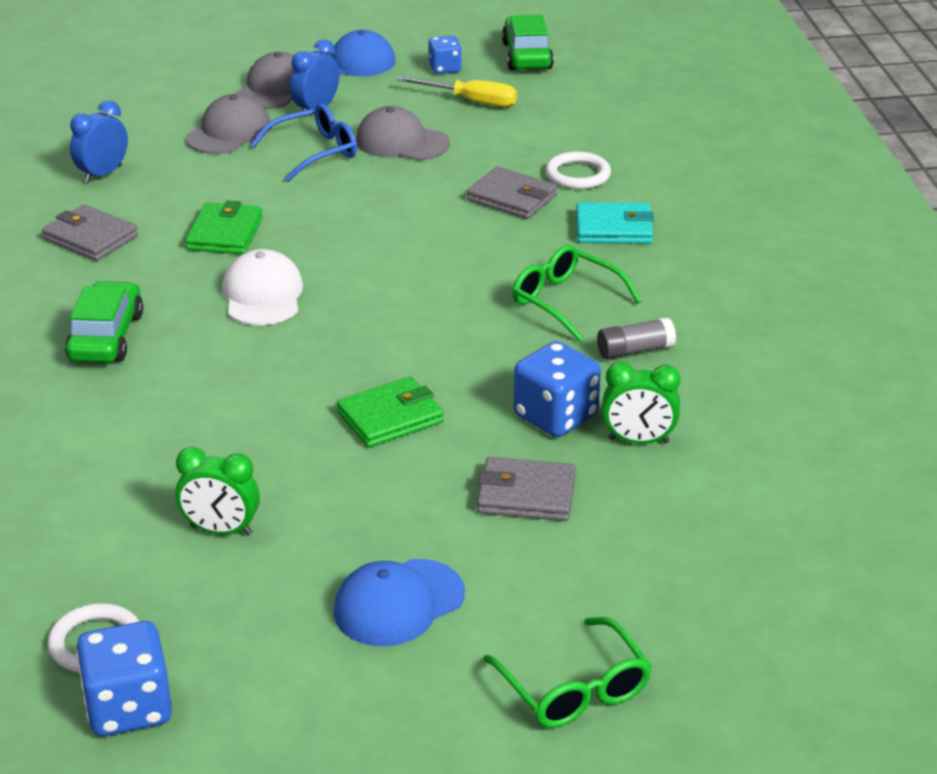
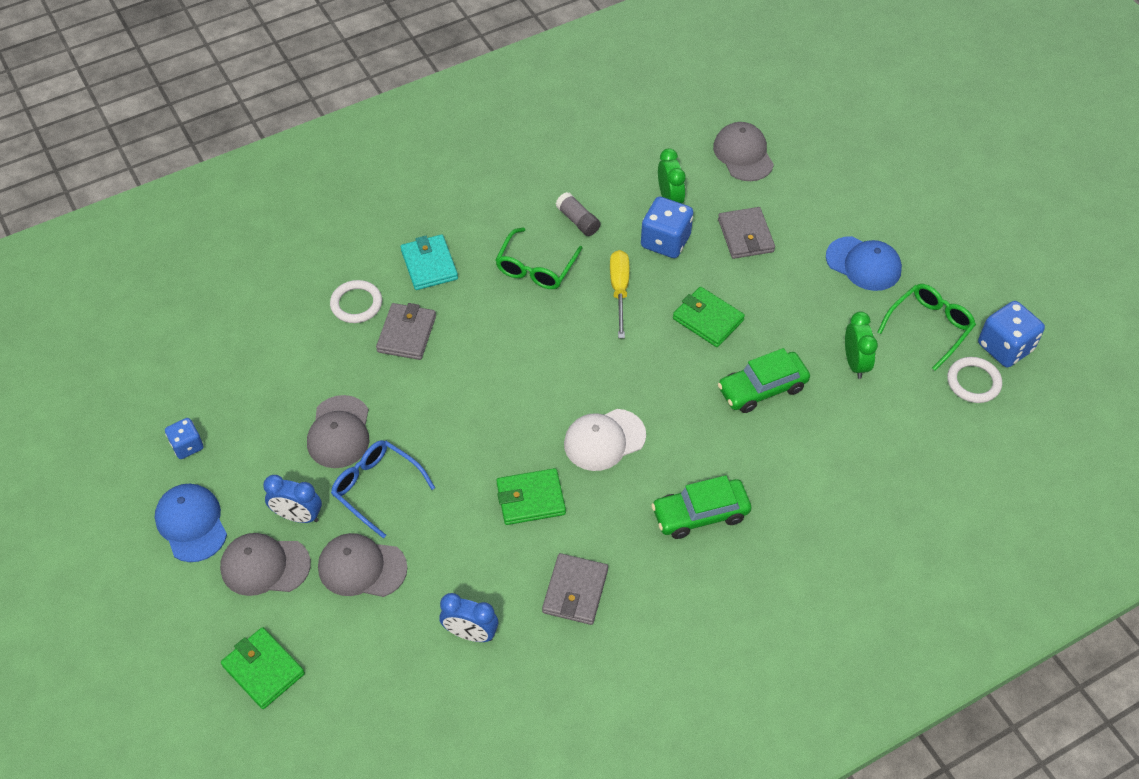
camera: 110 degrees left, 20 degrees up
yellow screwdriver [397,76,517,107] -> yellow screwdriver moved to [610,250,629,338]
green glasses [483,617,652,728] -> green glasses moved to [878,284,976,370]
green car [502,15,554,70] -> green car moved to [718,348,810,413]
none -> green wallet [221,627,305,709]
none -> grey cap [713,122,774,181]

